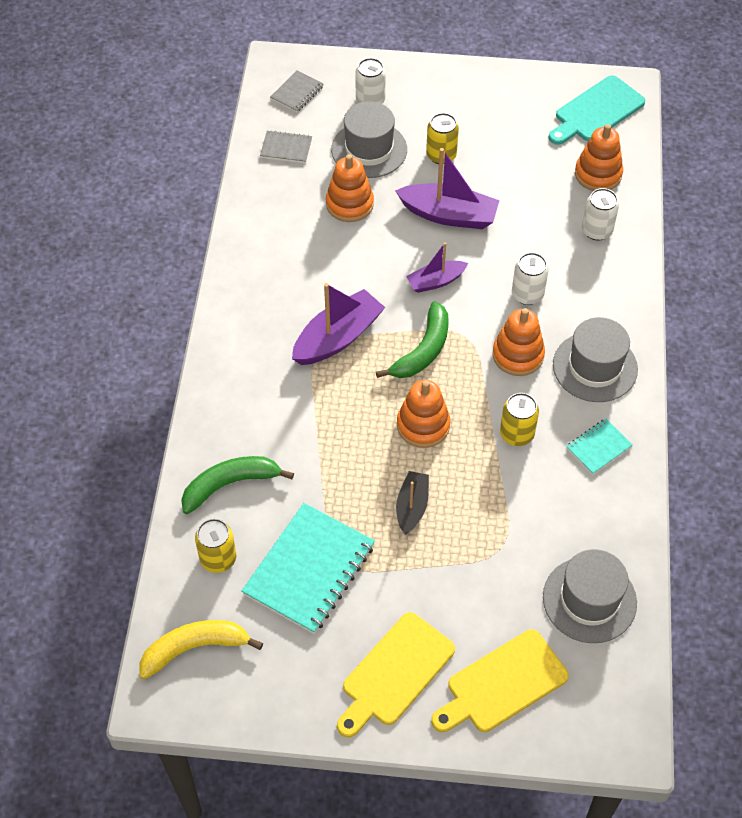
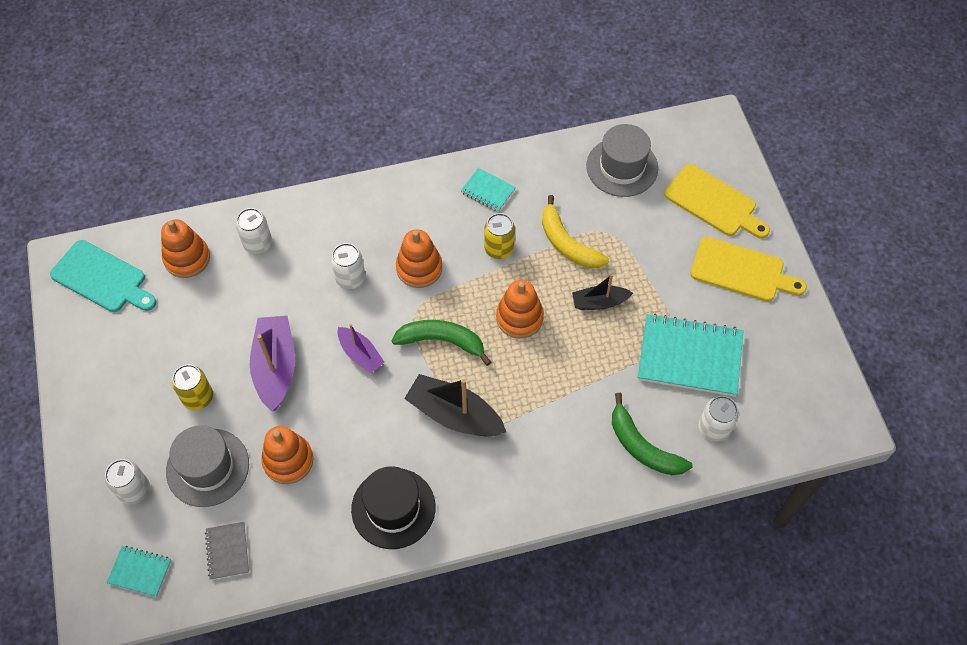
camera: 110 degrees left, 5 degrees up
yellow banana [139,620,263,680] -> yellow banana moved to [542,195,609,268]
yellow can [195,519,236,573] -> white can [699,396,739,442]
grey notebook [270,70,323,112] -> turquoise notebook [106,546,171,597]
purple boat [292,283,385,365] -> black boat [404,374,506,437]
grey hat [553,317,638,402] -> none
none -> black hat [351,466,436,549]

